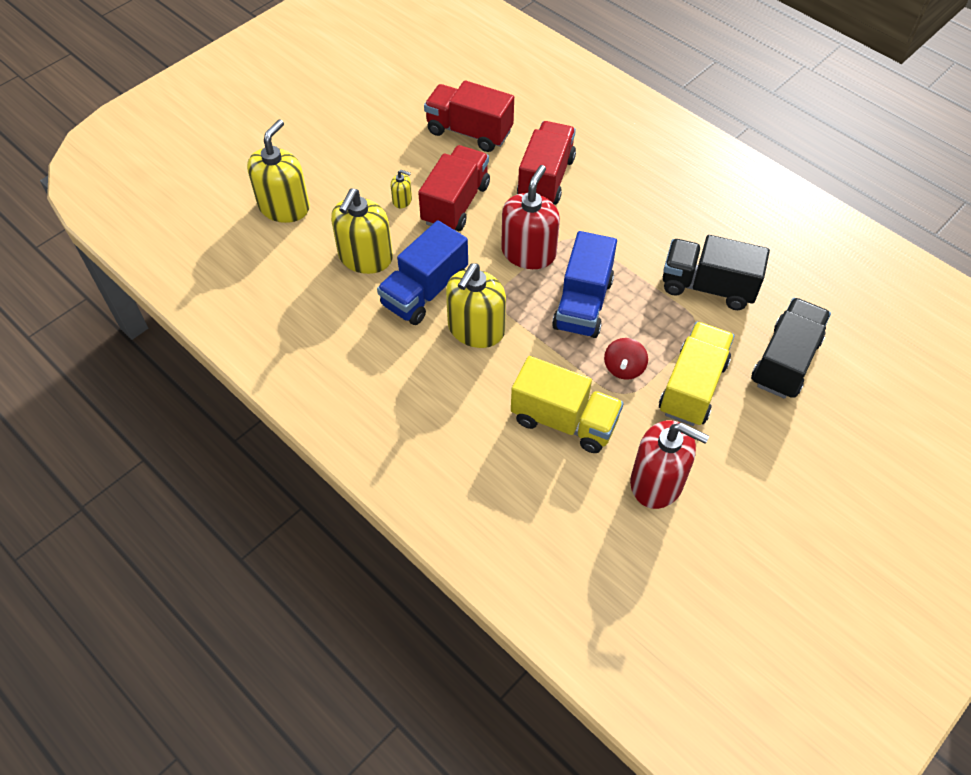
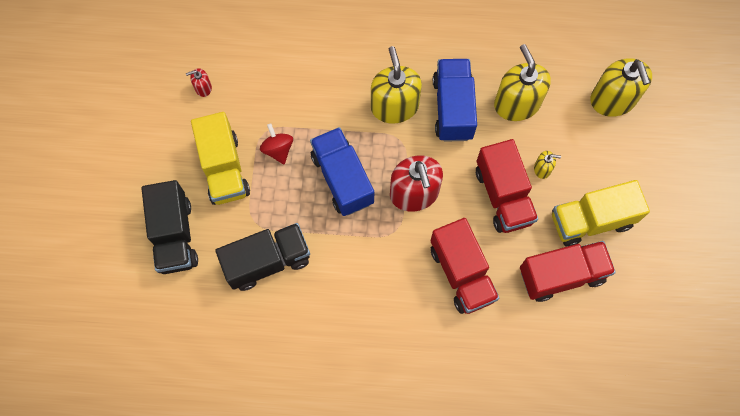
camera: 140 degrees right, 15 degrees up
yellow soap dispenser [391,170,412,208] -> yellow soap dispenser turned 150 degrees counterclockwise [534,151,561,179]
yellow truck [511,356,623,453] -> yellow truck moved to [552,180,650,247]
red soap dispenser [630,420,709,509] -> red soap dispenser [186,68,212,97], size x0.44

